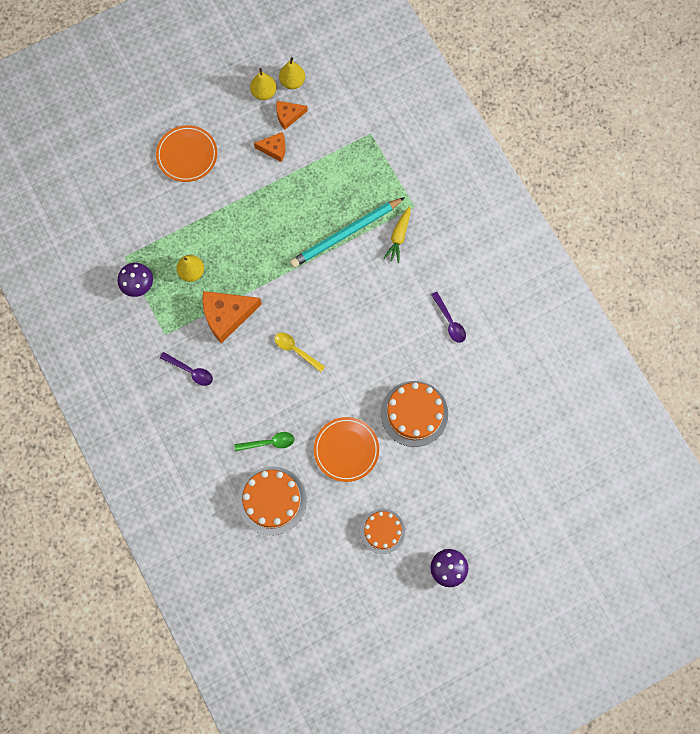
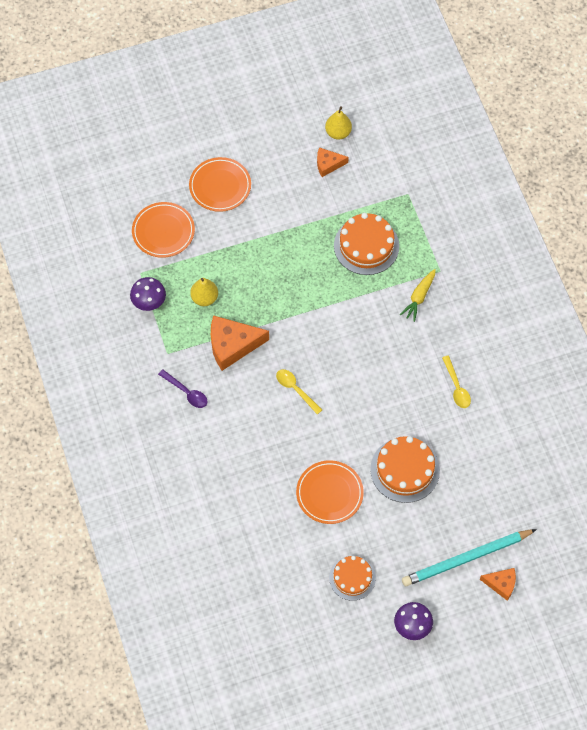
camera: 10 degrees right, 10 degrees down
green spoon [234,432,295,451] -> none
orange cake [238,467,307,535] -> orange cake moved to [334,213,399,275]
yellow pear [250,68,277,100] -> none
orange cheese [254,132,286,162] -> orange cheese moved to [480,568,516,601]
turquoise pencil [290,197,405,268] -> turquoise pencil moved to [402,529,537,586]
purple spoon [431,292,466,343] -> yellow spoon [442,356,471,408]
none -> orange plate [132,202,195,258]

